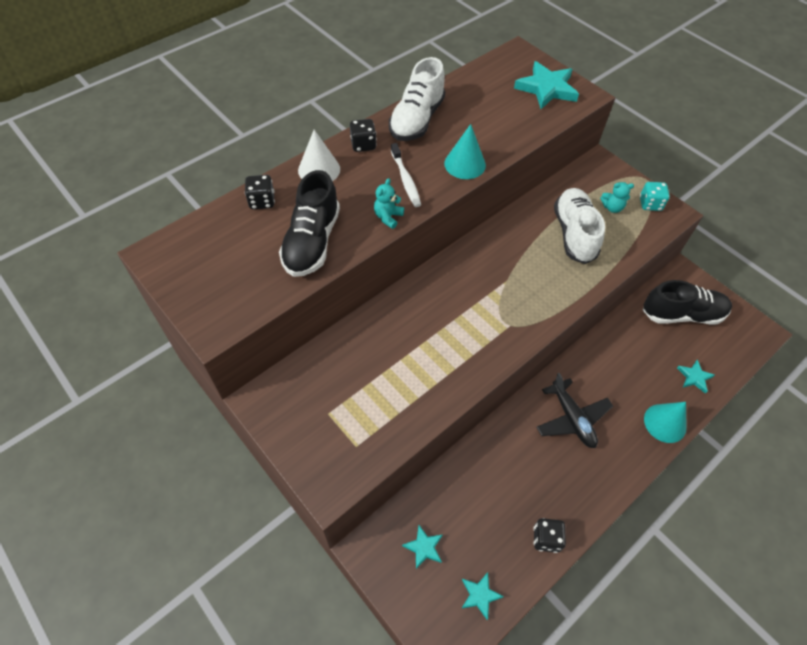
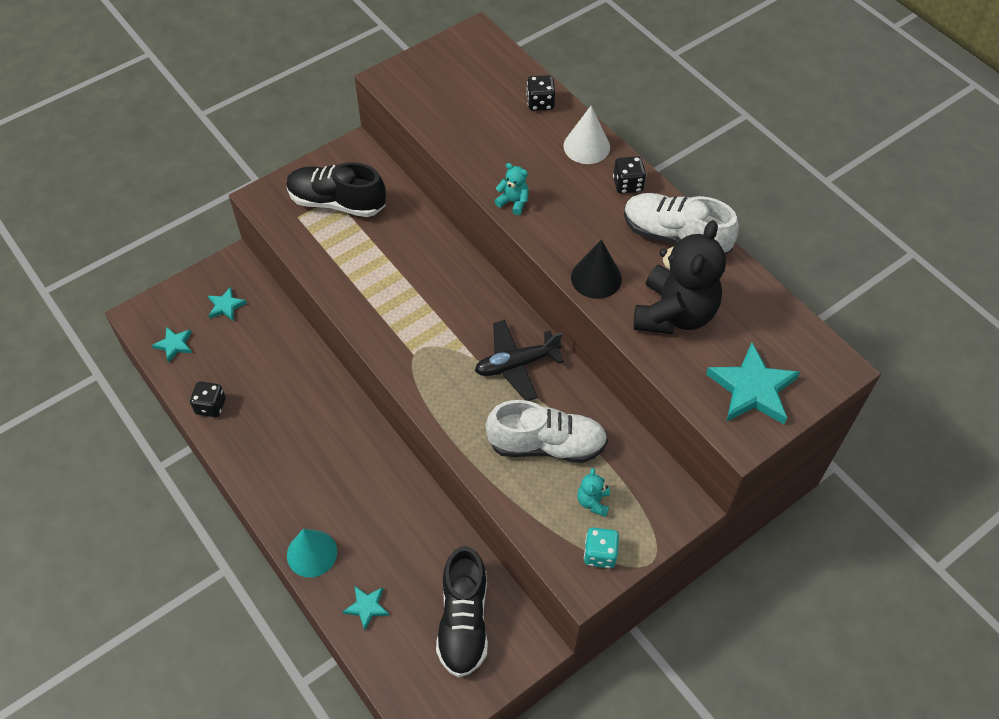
camera: 95 degrees right, 0 degrees up
black shoe [279,170,340,277] -> black shoe moved to [286,162,386,217]
white toothbrush [391,143,421,207] -> none
turquoise cone [444,124,486,179] -> black cone [571,240,622,299]
black plane [536,373,613,448] -> black plane moved to [475,320,564,401]
none -> black teddy bear [634,220,726,334]

